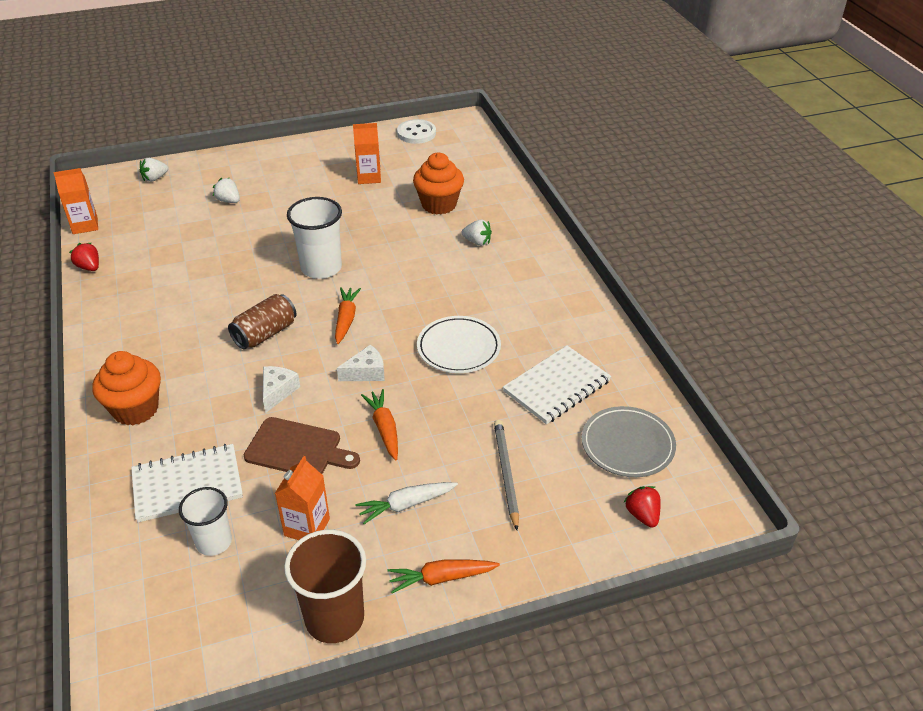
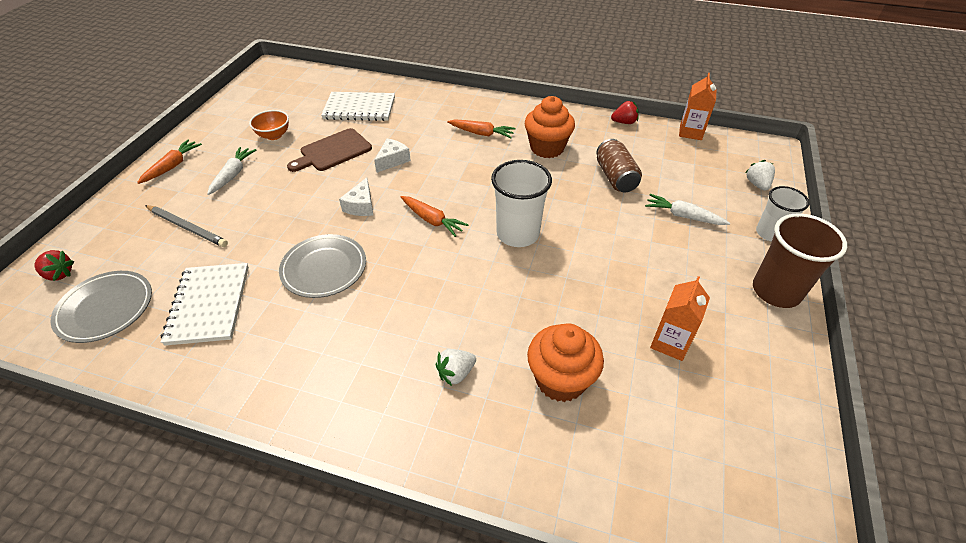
camera: 125 degrees right, 5 degrees up
orange cupcake [92,351,161,425] -> orange cupcake moved to [525,96,575,158]
white notebook [131,444,243,522] -> white notebook turned 75 degrees clockwise [321,92,395,121]
white cup [179,487,232,556] -> white cup moved to [756,186,809,241]
white strawberry [213,178,240,203] -> white carrot [645,194,730,225]
brown can [228,294,296,350] -> brown can moved to [596,139,642,192]
white cheese [263,366,300,413] -> white cheese turned 105 degrees counterclockwise [374,139,411,173]
orange carton [275,456,330,540] -> orange bowl [249,110,289,140]
brown cup [284,530,366,643] -> brown cup moved to [753,213,847,308]
orange carrot [361,389,398,460] -> orange carrot moved to [447,120,516,138]
white button [397,119,436,144] -> none
white plate [417,316,501,373] -> grey plate [279,234,366,298]

